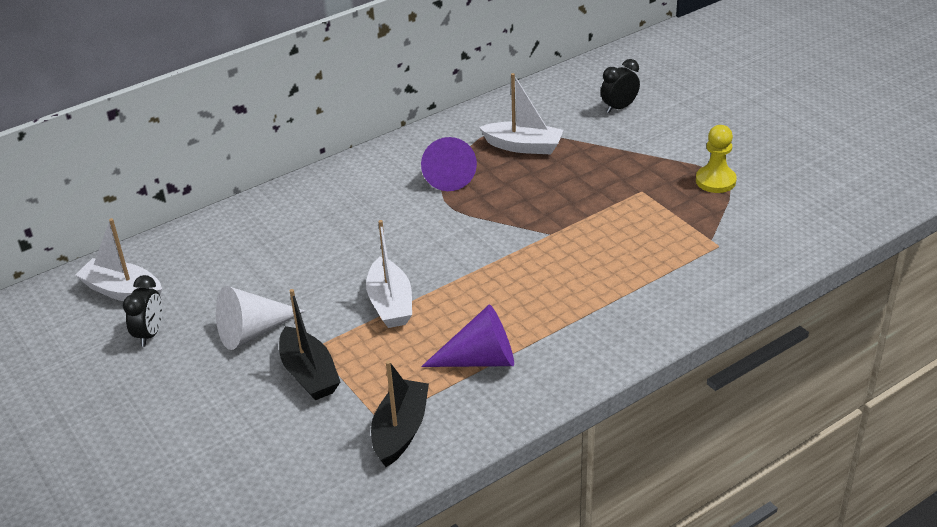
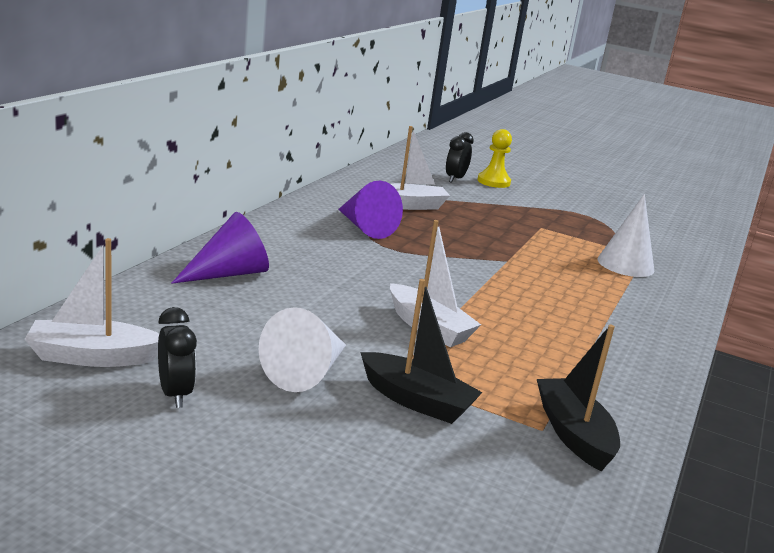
camera: 35 degrees left, 15 degrees down
purple cone [421,304,514,367] -> purple cone moved to [172,212,269,284]
yellow pawn [696,125,737,193] -> yellow pawn moved to [477,129,512,188]
none -> white cone [597,194,654,277]

